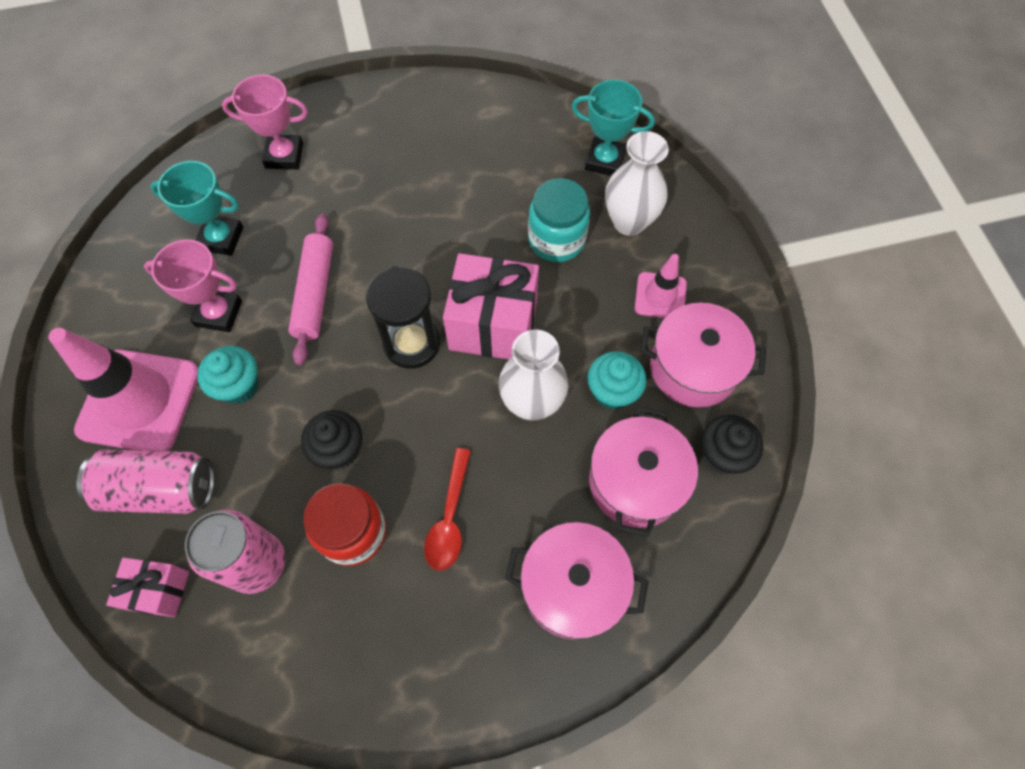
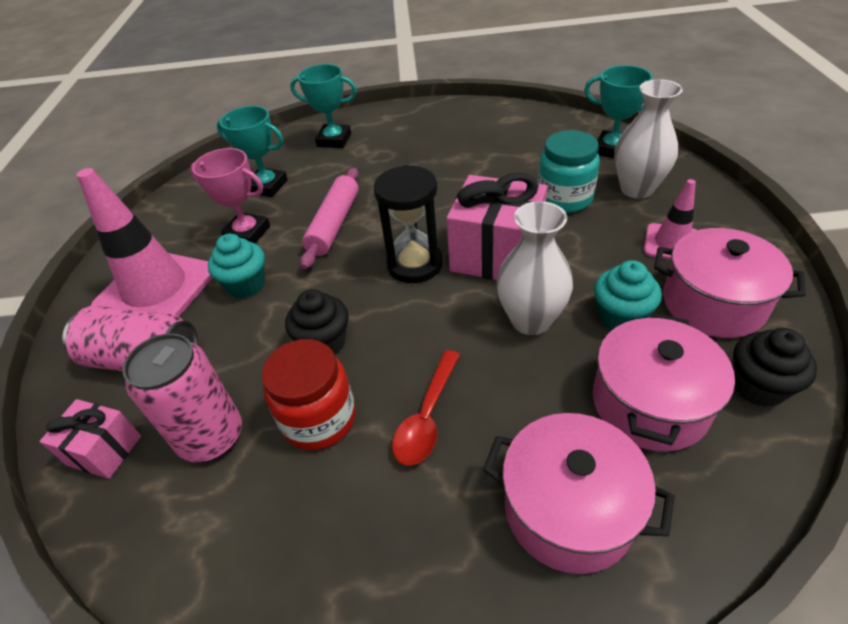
camera: 15 degrees right, 20 degrees down
pink trophy [222,75,308,169] -> turquoise trophy [290,64,357,148]

